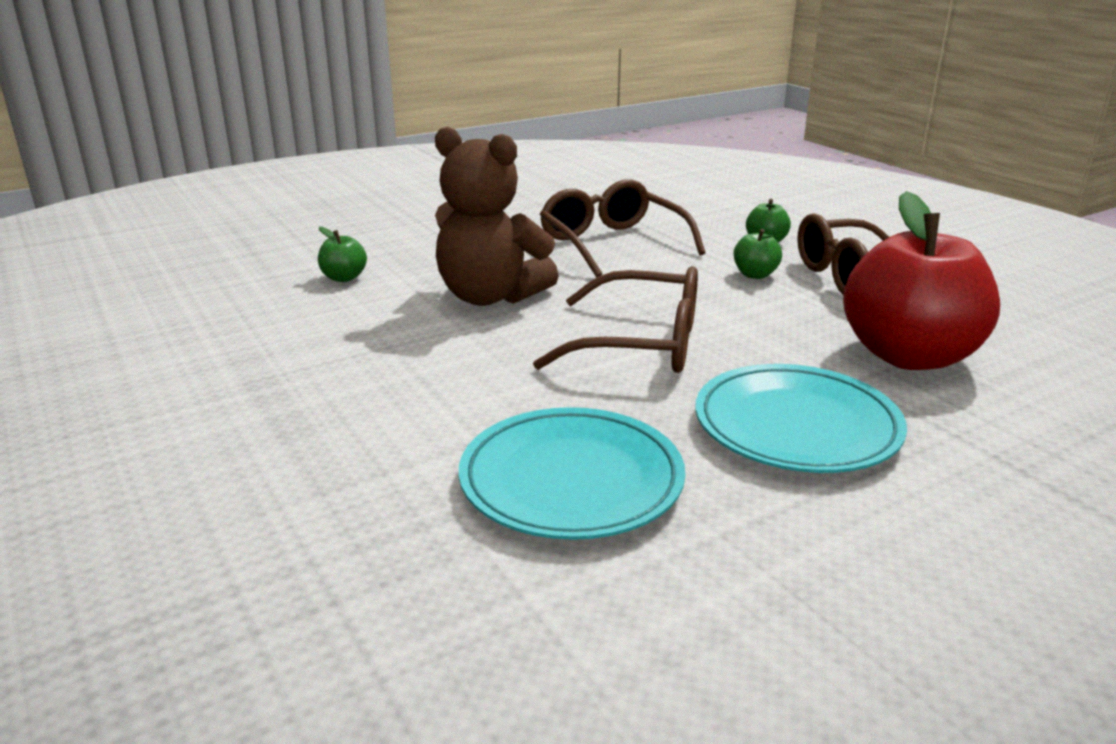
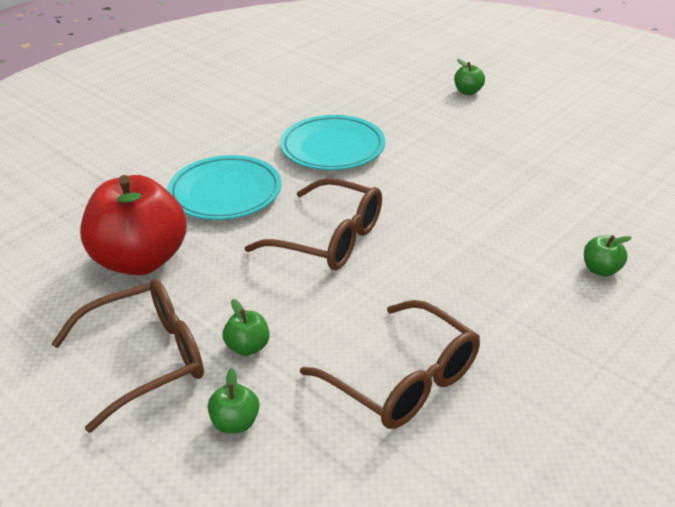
camera: 165 degrees right, 10 degrees up
brown teddy bear [435,127,559,306] -> none
brown glasses [533,266,698,373] -> brown glasses turned 150 degrees counterclockwise [244,178,382,270]
none -> green apple [454,59,485,95]

